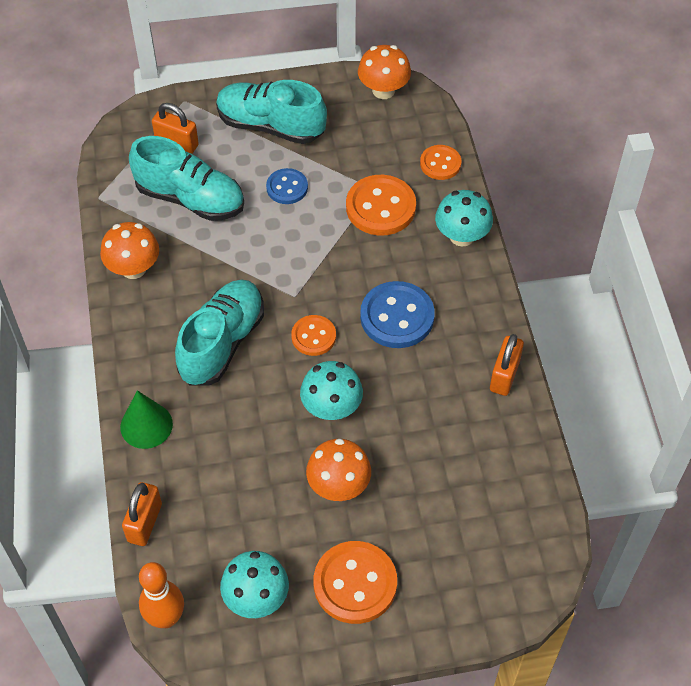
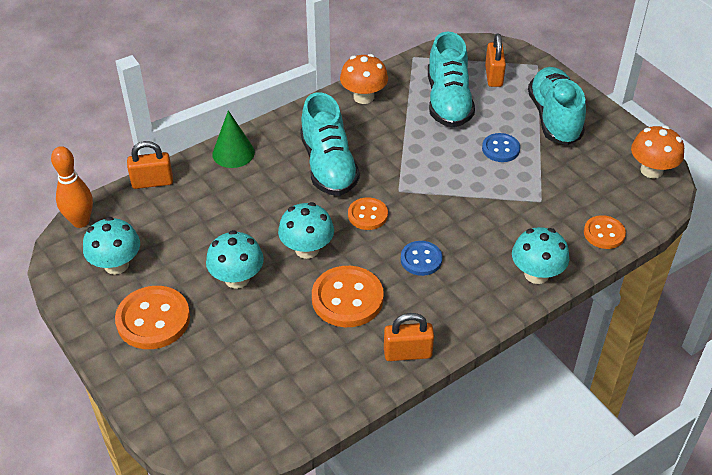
camera: 65 degrees right, 10 degrees down
turquoise shoe [175,279,264,386] -> turquoise shoe turned 75 degrees clockwise [300,92,360,196]
orange mushroom [306,439,371,501] -> turquoise mushroom [206,230,264,289]
orange button [346,175,416,236] -> orange button moved to [312,266,384,327]
blue button [360,281,435,348] -> blue button [401,241,442,276], size x0.60

